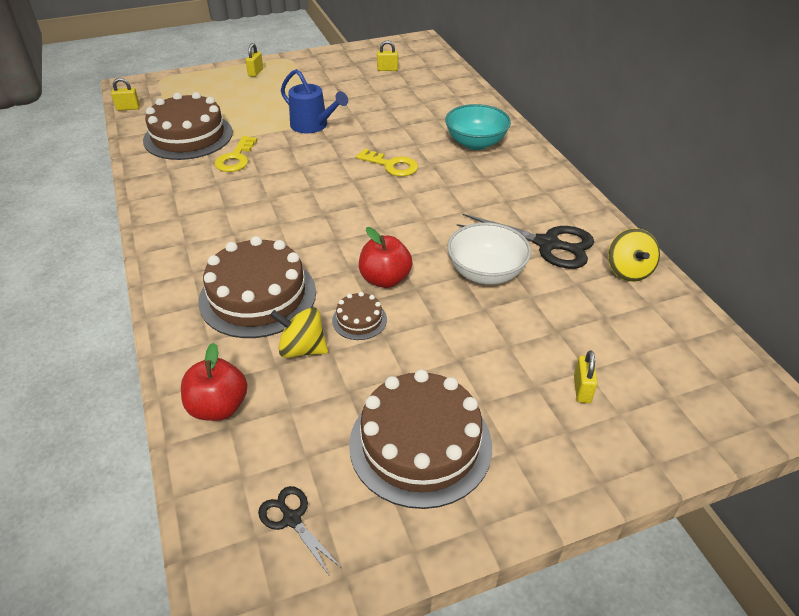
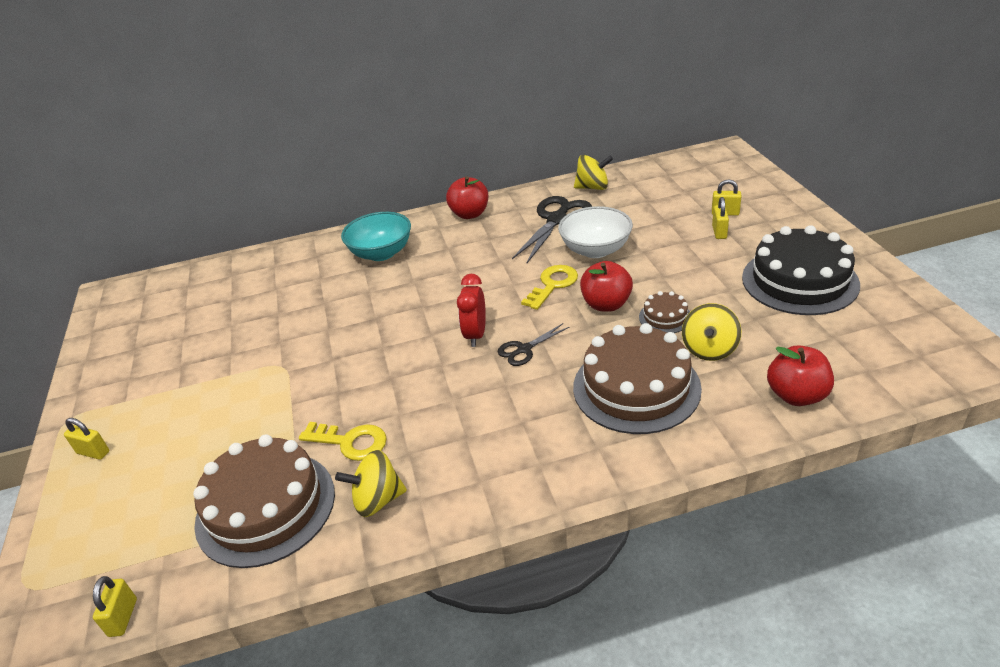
camera: 80 degrees left, 5 degrees down
black scissors [258,486,341,575] -> black scissors moved to [498,323,569,366]
blue watering can [281,69,348,133] -> none
brown cake [349,369,492,509] -> black cake [742,225,860,315]
yellow key [356,149,418,176] -> yellow key moved to [521,265,578,310]
yellow padlock [377,40,398,71] -> yellow padlock moved to [712,197,729,239]
none -> yellow spinning top [335,450,407,517]
none -> red apple [446,176,488,219]
none -> red clock [457,274,486,347]

